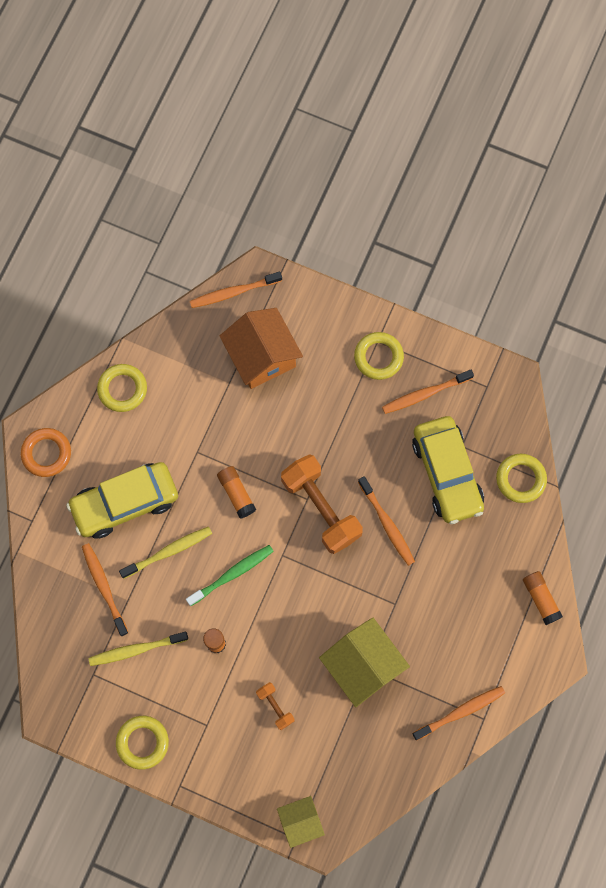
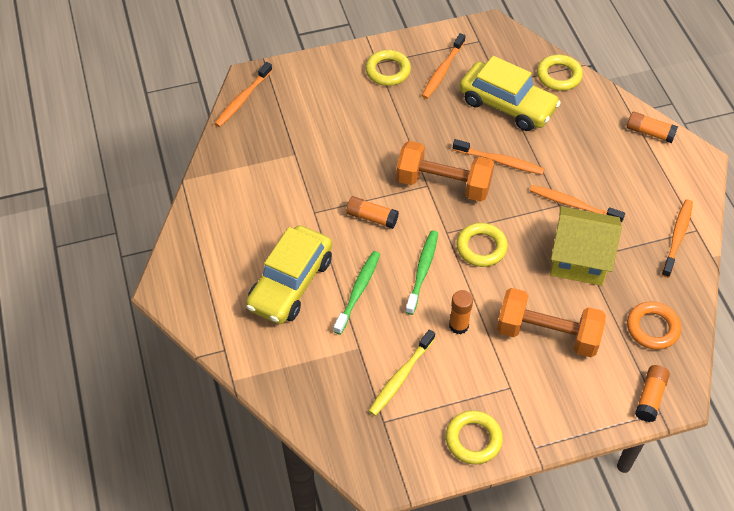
camera: 40 degrees left, 20 degrees down
orange ring [21,428,71,477] -> orange ring moved to [627,301,681,350]
orange toothbrush [82,543,128,636] -> orange toothbrush moved to [530,185,625,223]
yellow ring [97,364,147,412] -> yellow ring moved to [456,223,508,267]
yellow toothbrush [119,527,212,579] -> green toothbrush [334,251,380,335]
orange house [220,308,303,389] -> none
orange dumbbell [256,682,295,730] -> orange dumbbell [497,288,606,357], size x2.14
yellow house [277,796,325,848] -> orange glue stick [635,365,670,422]

